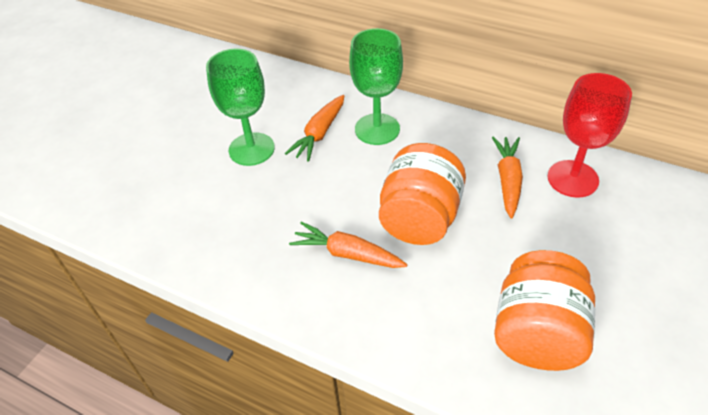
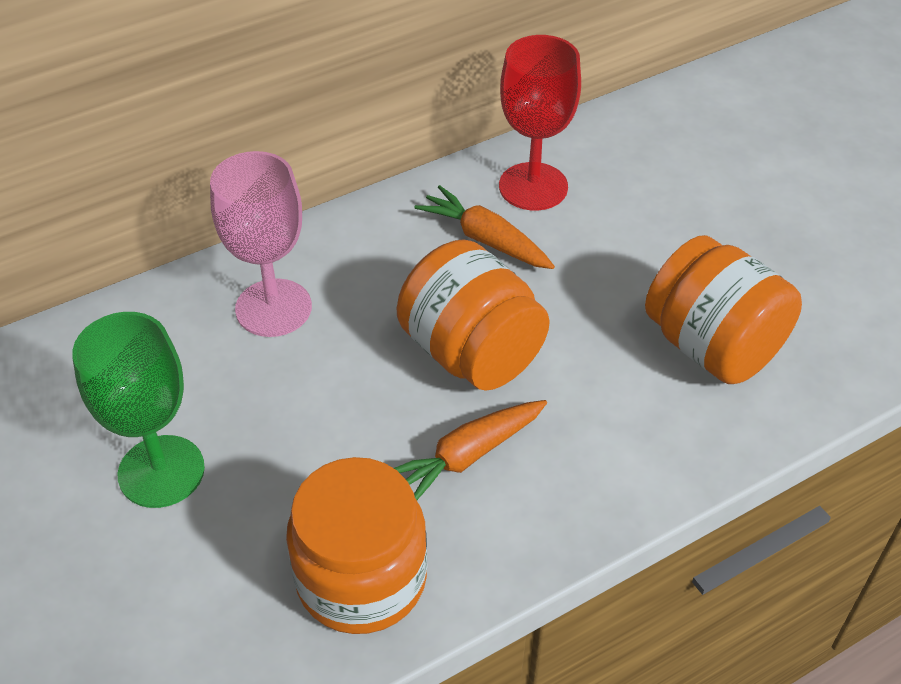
camera: 60 degrees left, 0 degrees up
orange carrot [285,95,344,162] -> none
green goblet [349,28,403,145] -> pink goblet [210,151,312,337]
none -> orange jar [286,457,427,634]

